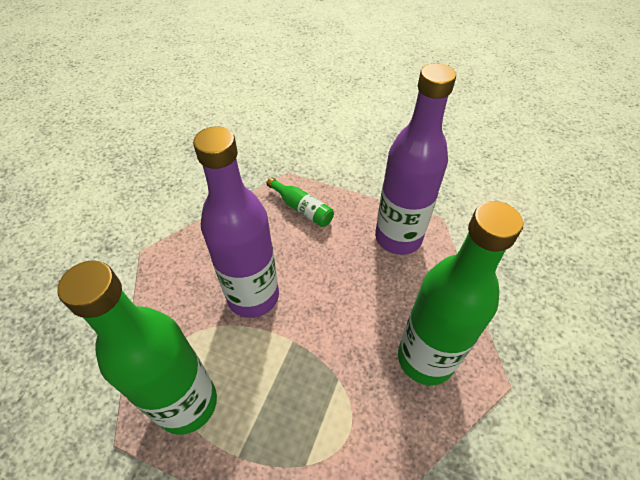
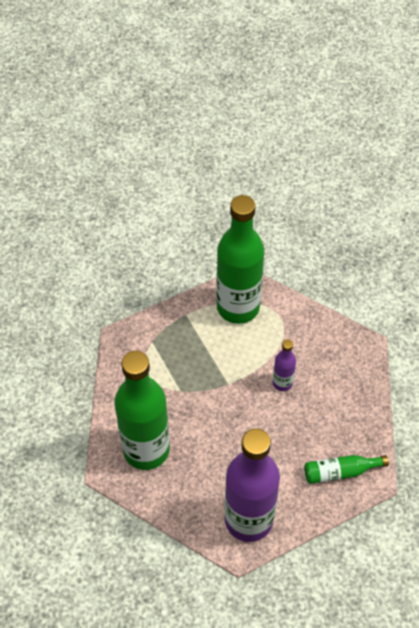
camera: 130 degrees right, 5 degrees up
purple bottle [193,126,279,318] -> purple bottle [273,339,296,391], size x0.45

